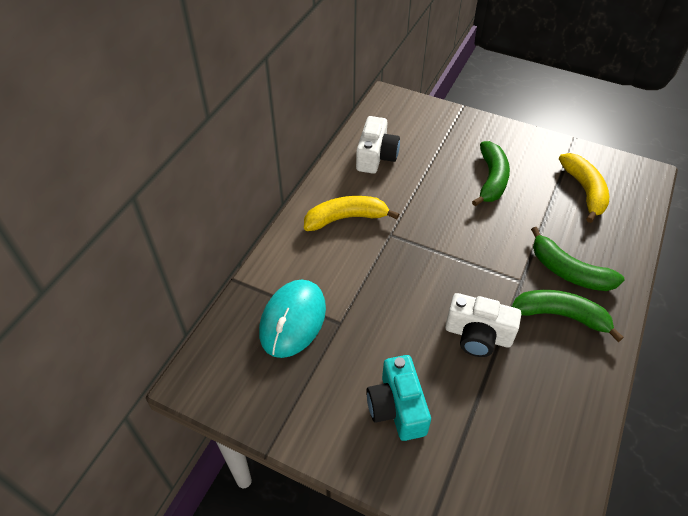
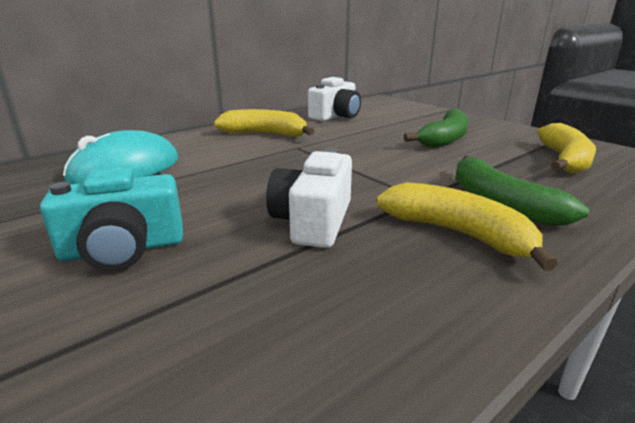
camera: 25 degrees right, 25 degrees down
turquoise camera [366,355,431,441] -> turquoise camera turned 120 degrees counterclockwise [40,167,183,271]
white camera [445,293,521,357] -> white camera turned 60 degrees clockwise [266,148,352,248]
green banana [512,290,624,342] -> yellow banana [376,182,558,271]

